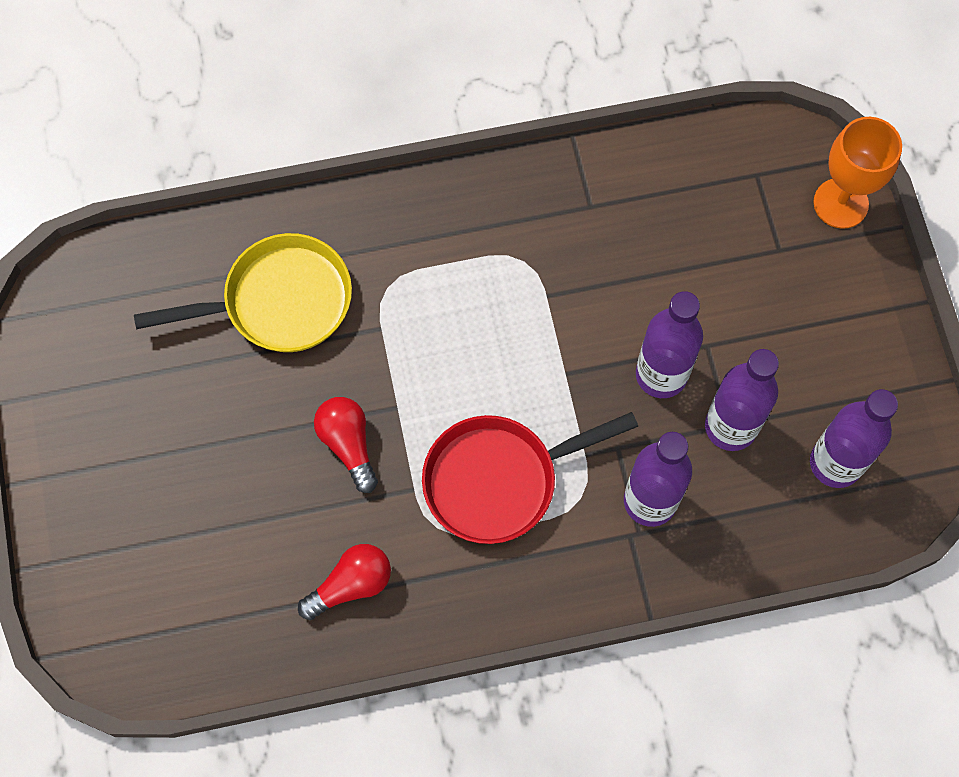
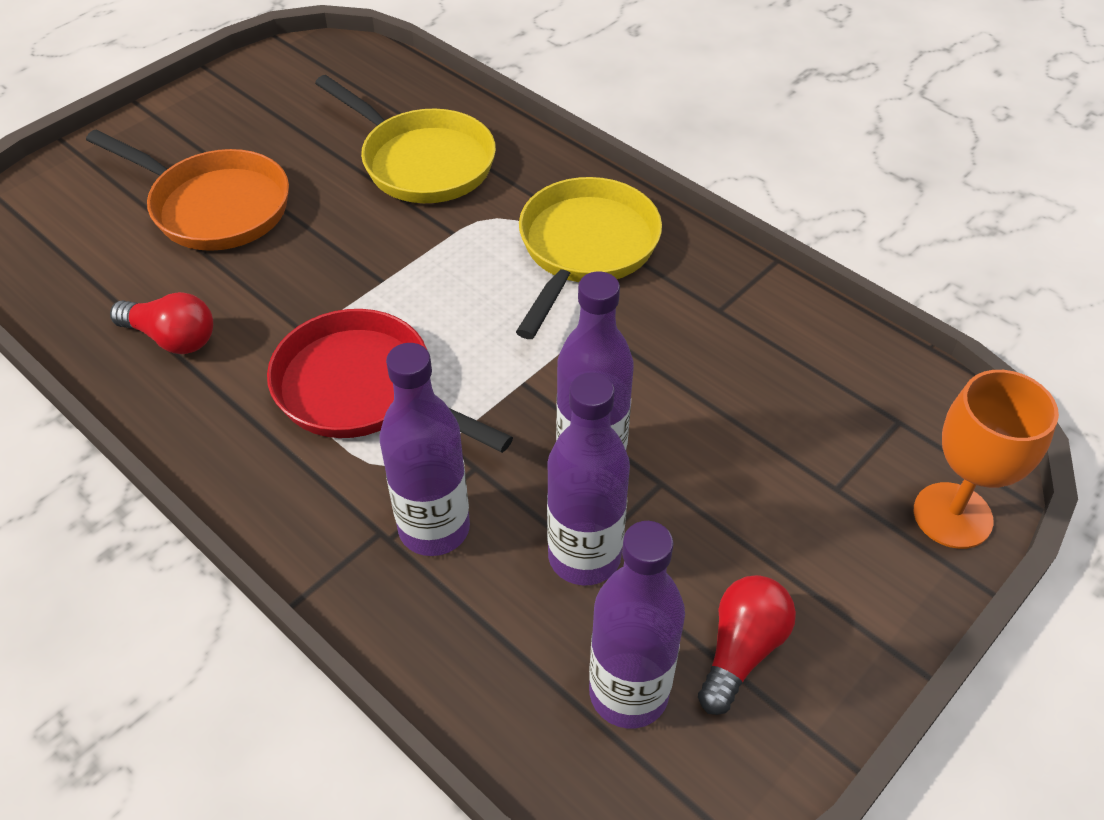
camera: 55 degrees right, 20 degrees down
red light bulb [314,397,378,493] -> red light bulb moved to [698,575,796,715]
none -> orange pan [86,129,289,251]
none -> yellow pan [516,177,662,339]

